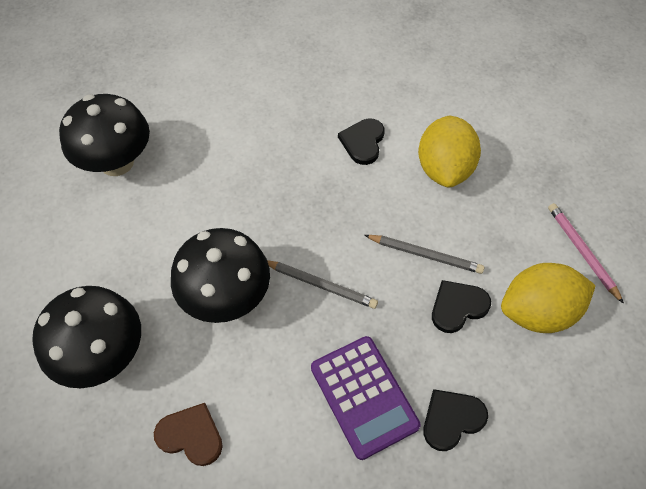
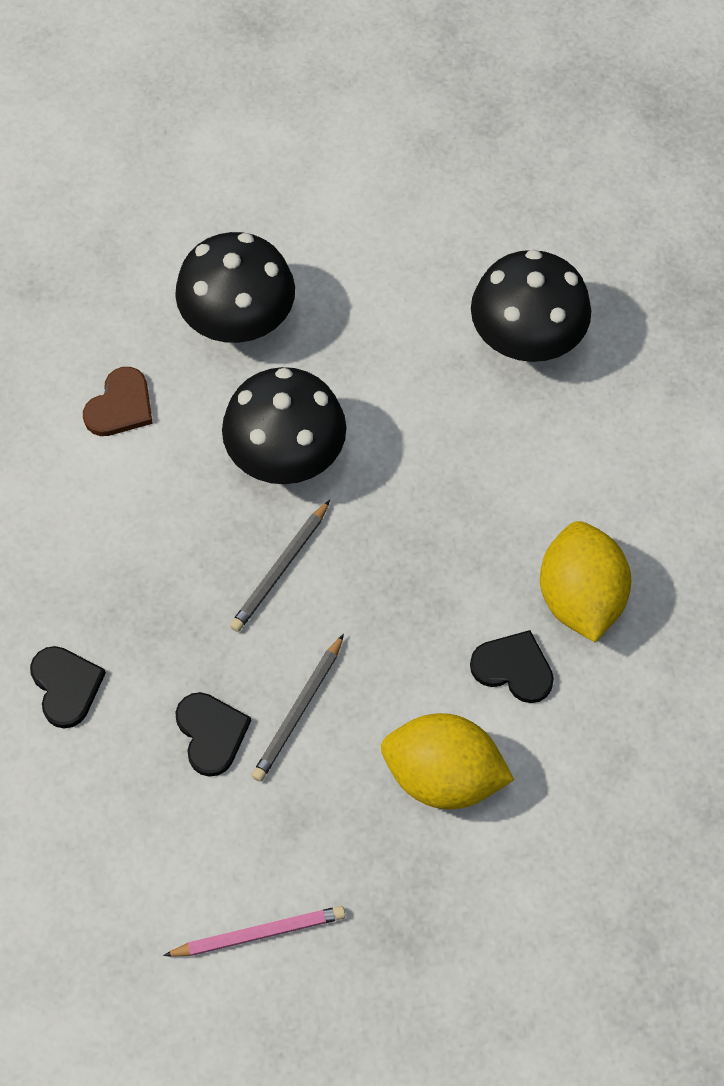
camera: 100 degrees right, 5 degrees up
purple calculator [311,336,420,460] -> none
yellow lemon [501,263,596,333] -> yellow lemon moved to [540,521,631,642]

